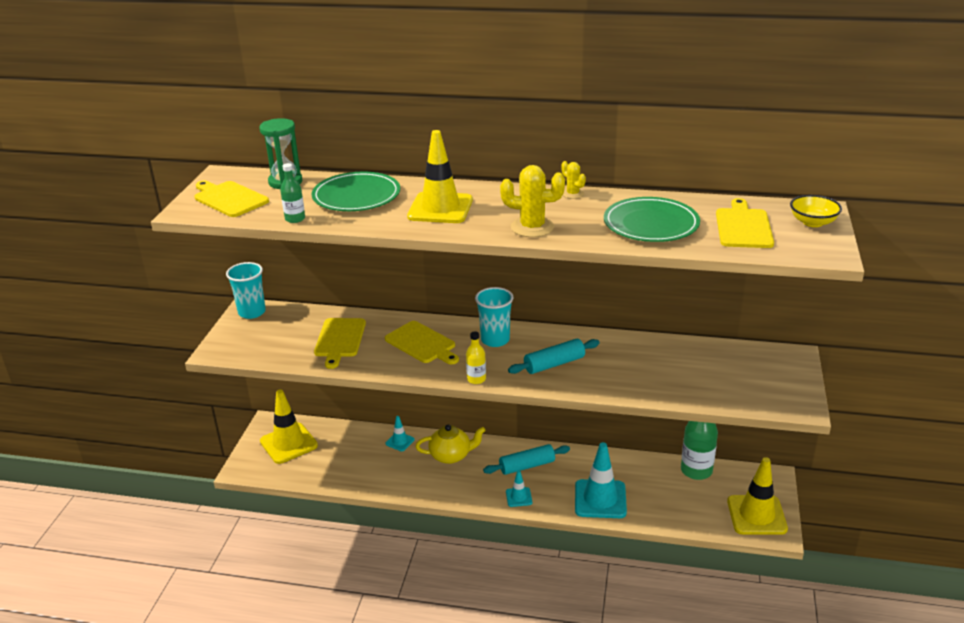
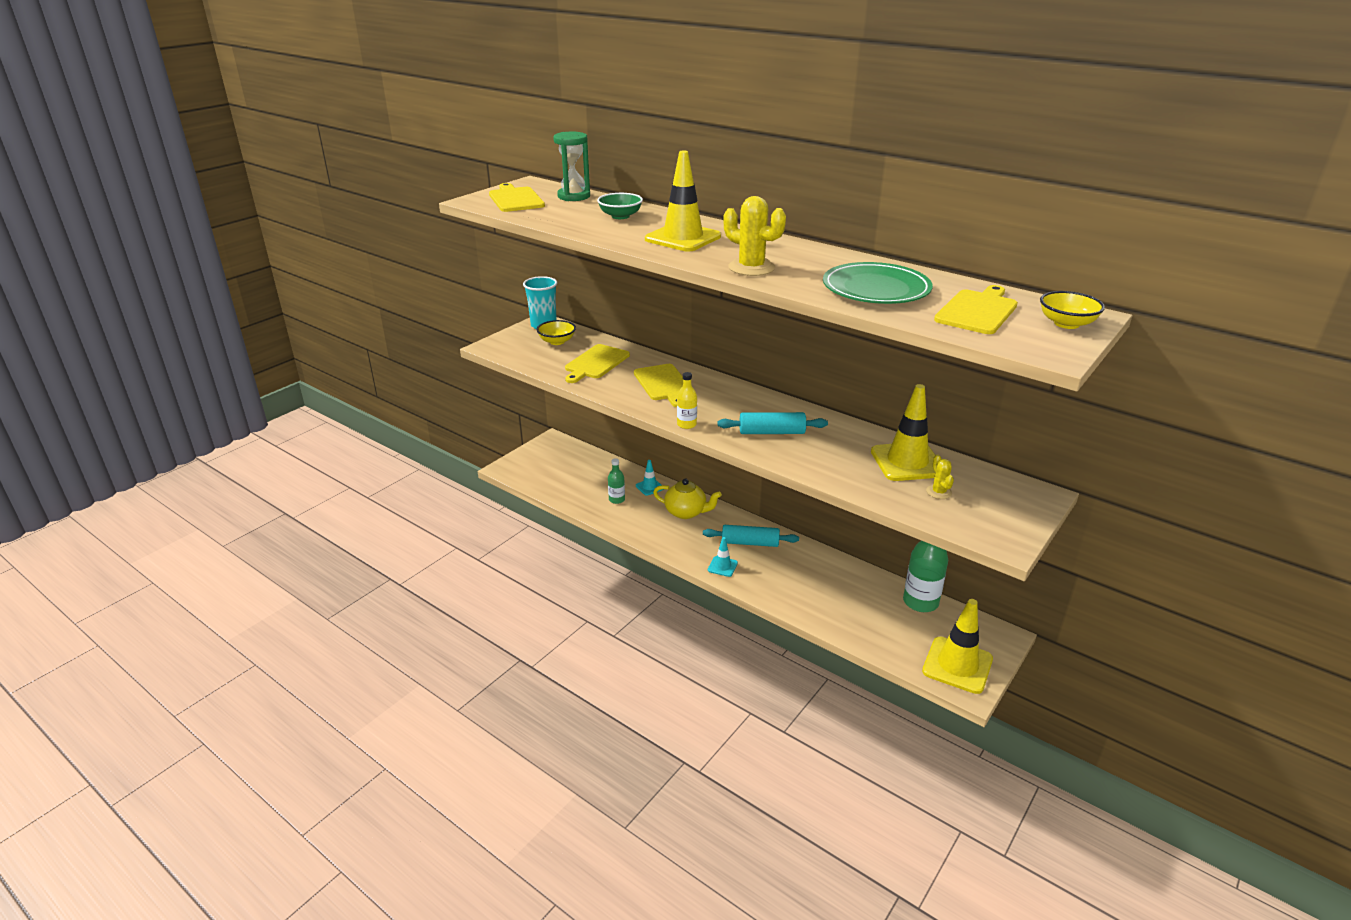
camera: 25 degrees right, 0 degrees up
yellow traffic cone [260,389,318,464] -> yellow traffic cone moved to [871,384,936,481]
green bottle [280,163,305,223] -> green bottle moved to [608,458,625,504]
green plate [312,172,400,211] -> green bowl [597,193,643,219]
turquoise cup [475,287,513,347] -> none
yellow cactus [561,161,586,199] -> yellow cactus moved to [926,454,954,499]
turquoise traffic cone [575,442,627,518] -> none
none -> yellow bowl [537,320,576,345]

